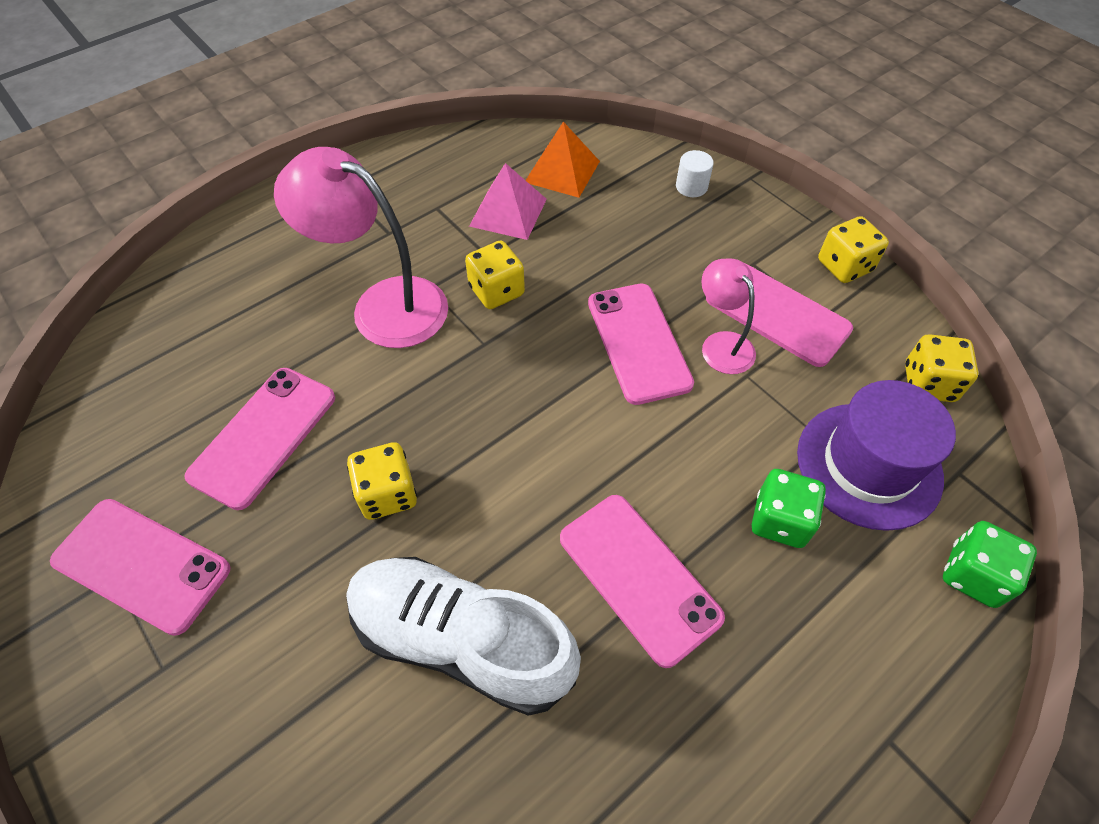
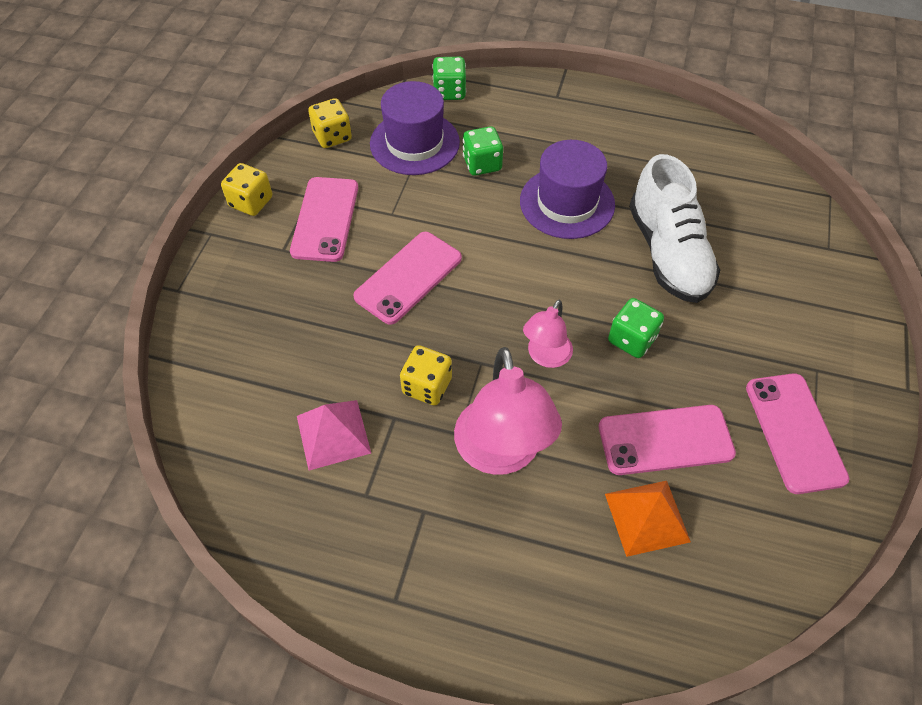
camera: 125 degrees left, 0 degrees up
yellow dice [347,442,417,520] -> green dice [608,298,664,358]
orange pyramid [526,122,600,198] -> orange pyramid moved to [605,481,691,557]
pink phone [560,495,725,668] -> purple hat [520,140,615,239]
white cylinder [676,150,714,197] -> none
pink lamp [701,259,756,374] -> pink lamp moved to [523,300,573,368]

